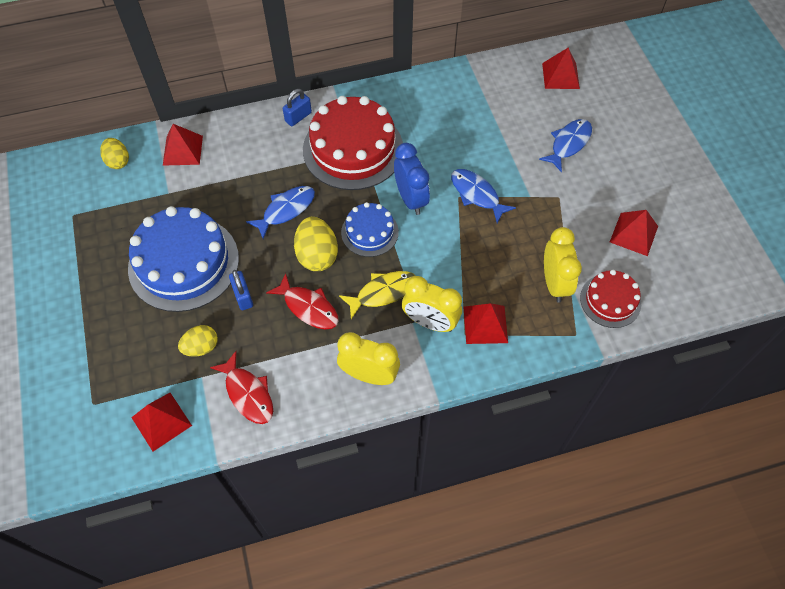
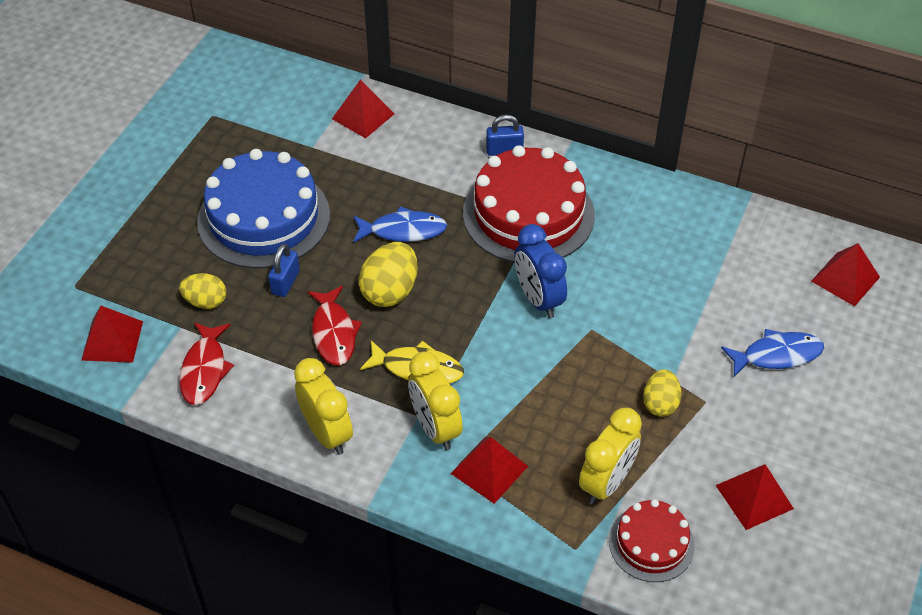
camera: 40 degrees right, 10 degrees down
yellow egg [100,138,129,169] -> yellow egg moved to [643,369,682,417]
blue cake [341,202,399,257] -> none
blue clock [394,143,430,215] -> blue clock turned 135 degrees clockwise [515,224,567,318]
blue fish [451,169,516,223] -> none

